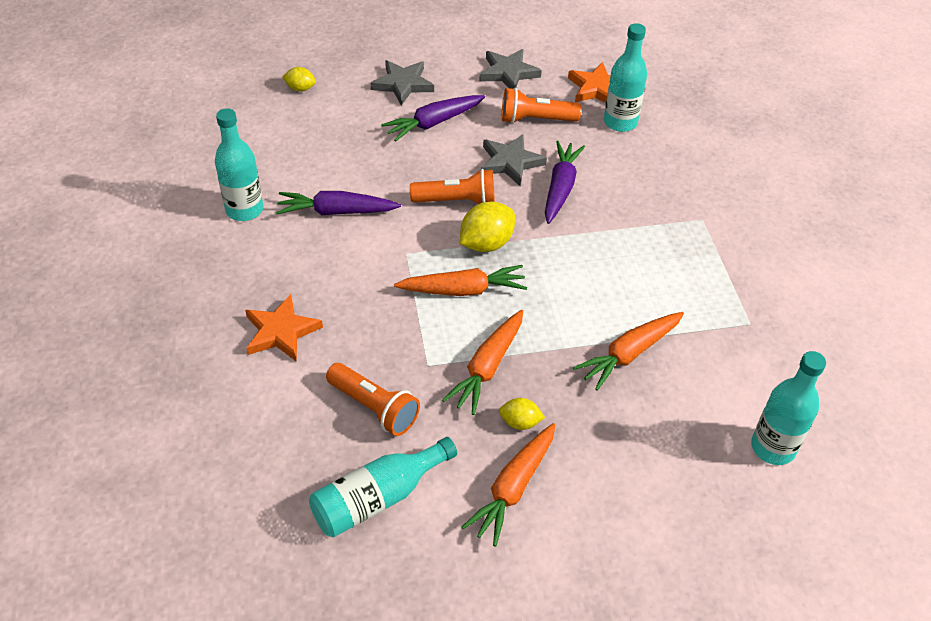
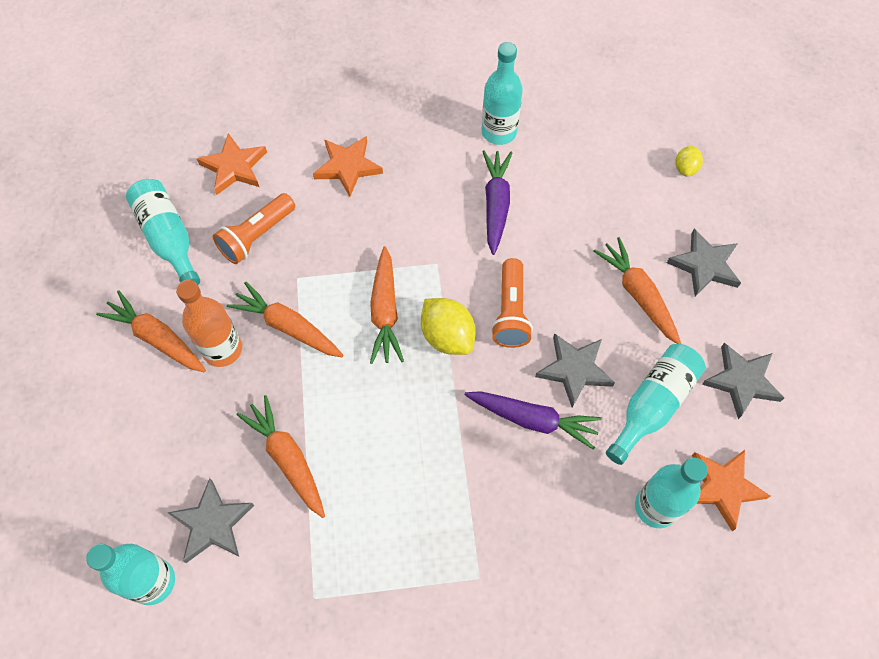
camera: 95 degrees right, 15 degrees up
purple carrot [381,95,485,142] -> orange carrot [594,237,681,344]
yellow lemon [499,398,545,430] -> orange bottle [176,280,242,367]
orange flashlight [502,88,581,124] -> turquoise bottle [606,344,706,465]
none -> grey star [168,478,254,563]
none -> orange star [197,133,267,195]

